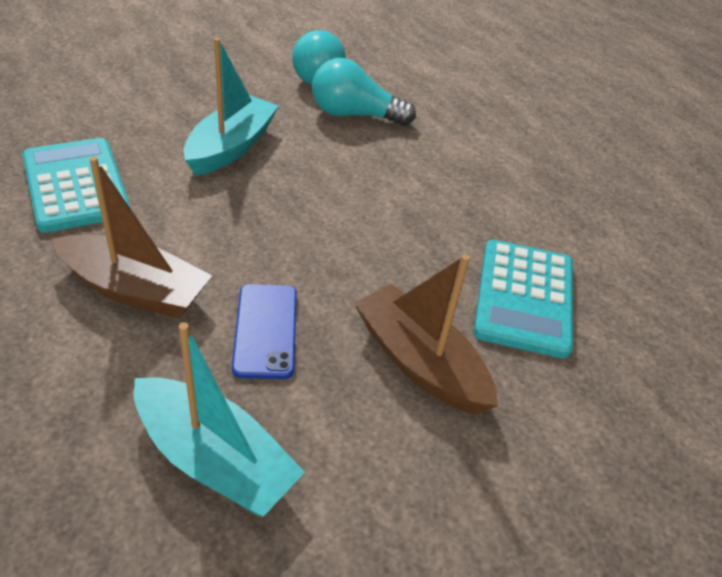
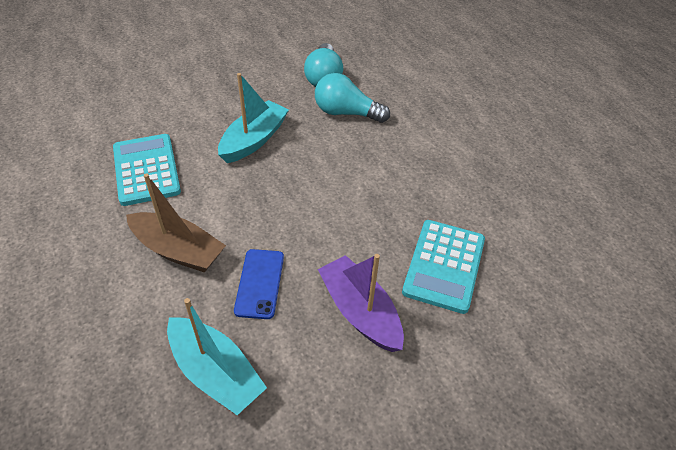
camera: 10 degrees right, 5 degrees up
brown boat [354,254,498,415] -> purple boat [318,254,404,352]

